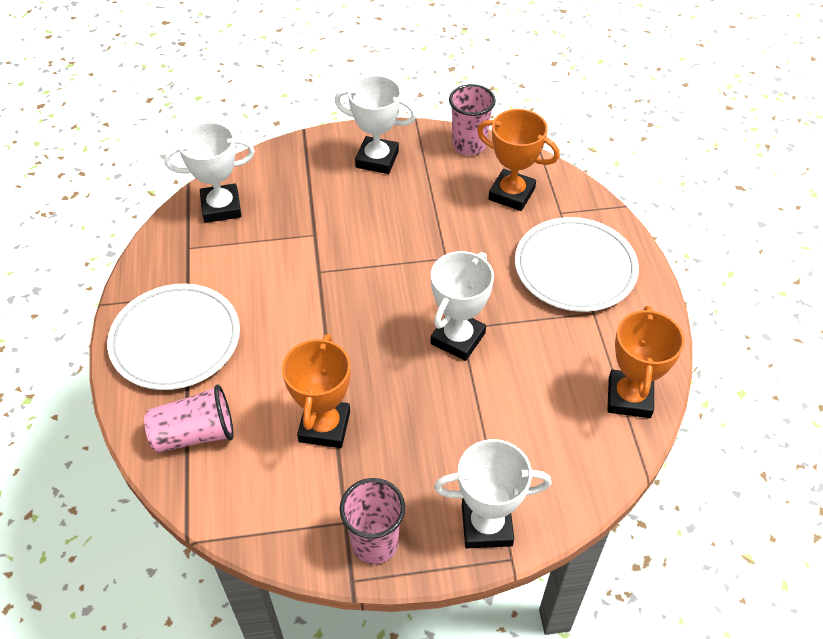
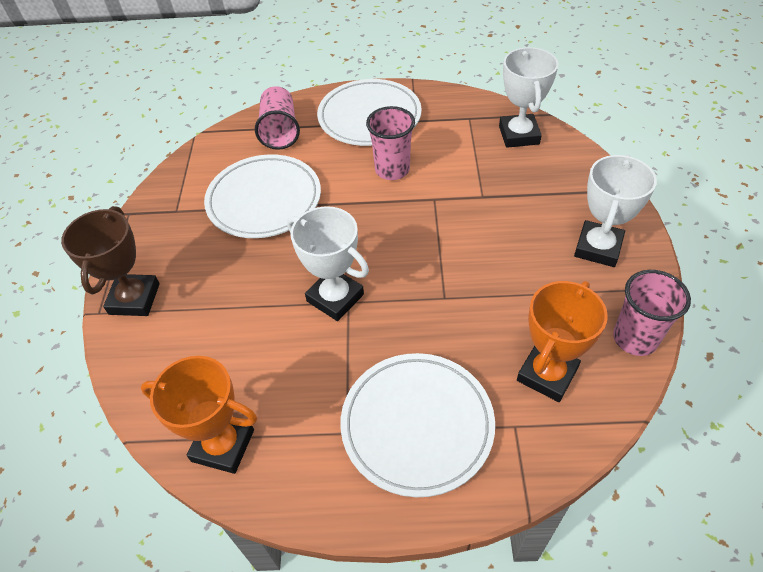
camera: 100 degrees right, 0 degrees up
orange trophy [282,334,351,448] -> white plate [204,154,321,238]
pink cup [340,478,405,564] -> pink cup moved to [366,106,415,180]
white trophy [434,439,552,548] -> brown trophy [61,206,160,316]

